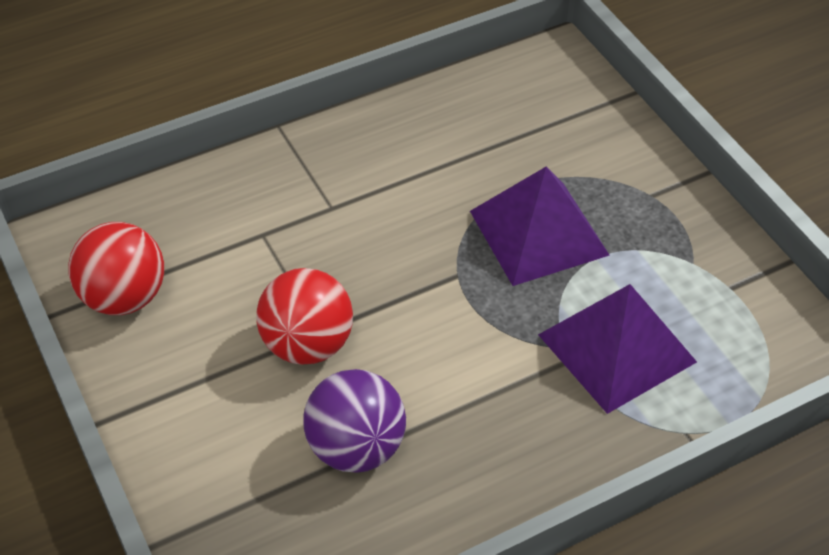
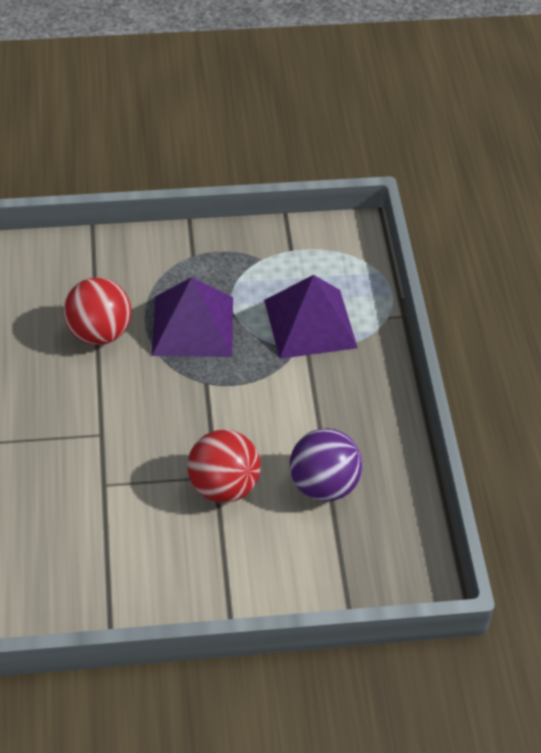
camera: 70 degrees left, 0 degrees up
red ball [68,222,164,315] -> red ball moved to [63,277,131,345]

